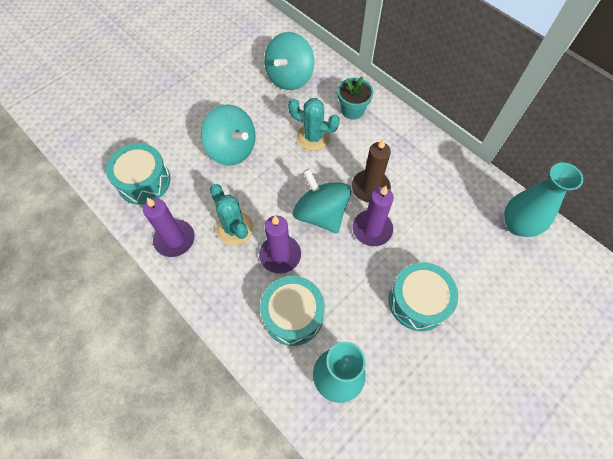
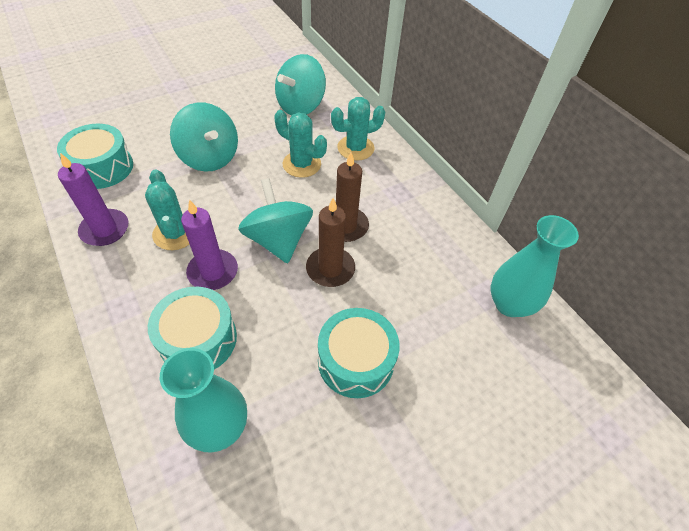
camera: 10 degrees right, 10 degrees down
turquoise flower pot [338,76,374,120] -> turquoise cactus [331,97,385,161]
purple candle [352,186,394,246] -> brown candle [306,198,355,287]

